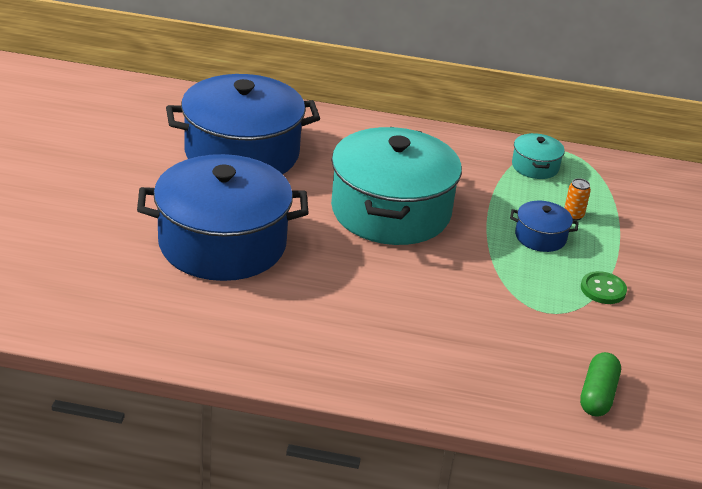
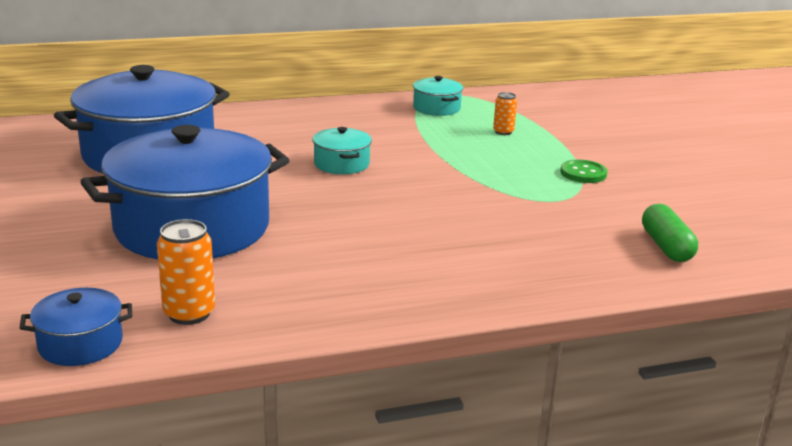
camera: 25 degrees left, 10 degrees down
turquoise pot [331,127,462,245] -> turquoise pot [312,127,372,174], size x0.43
blue pot [510,201,579,252] -> blue pot moved to [20,288,132,366]
none -> orange can [157,219,215,325]

